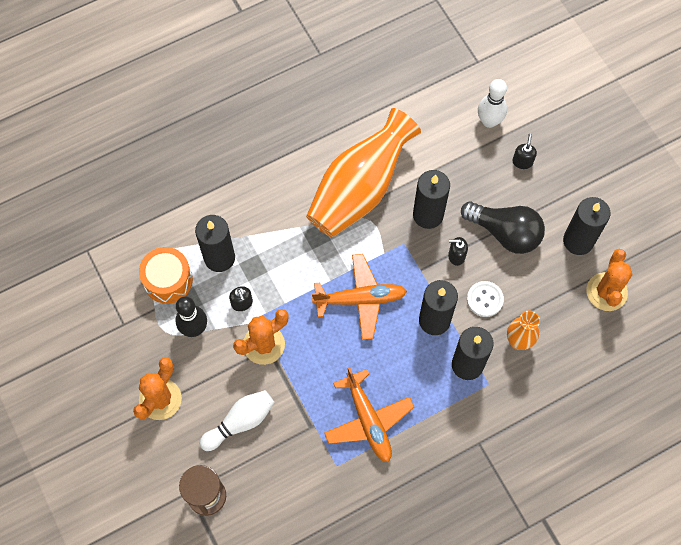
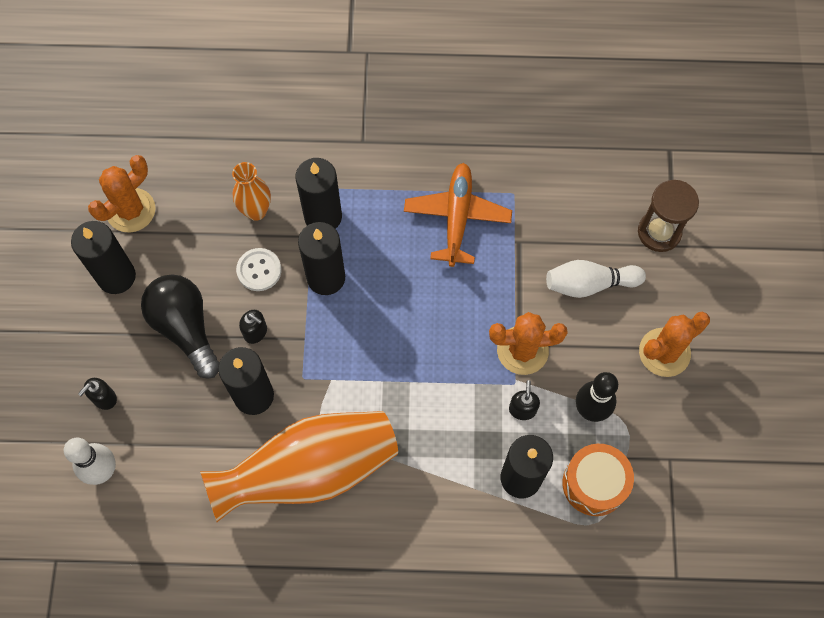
camera: 150 degrees left, 0 degrees up
orange plane [312,254,407,340] -> none

